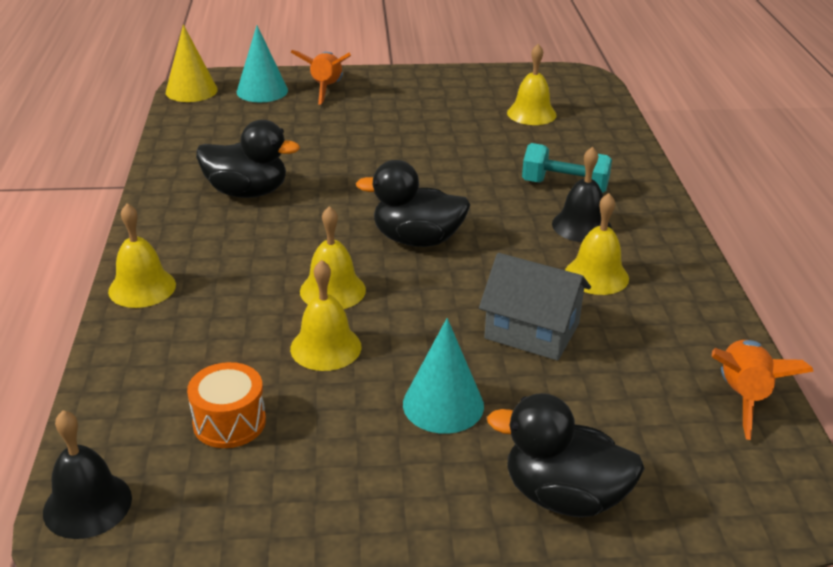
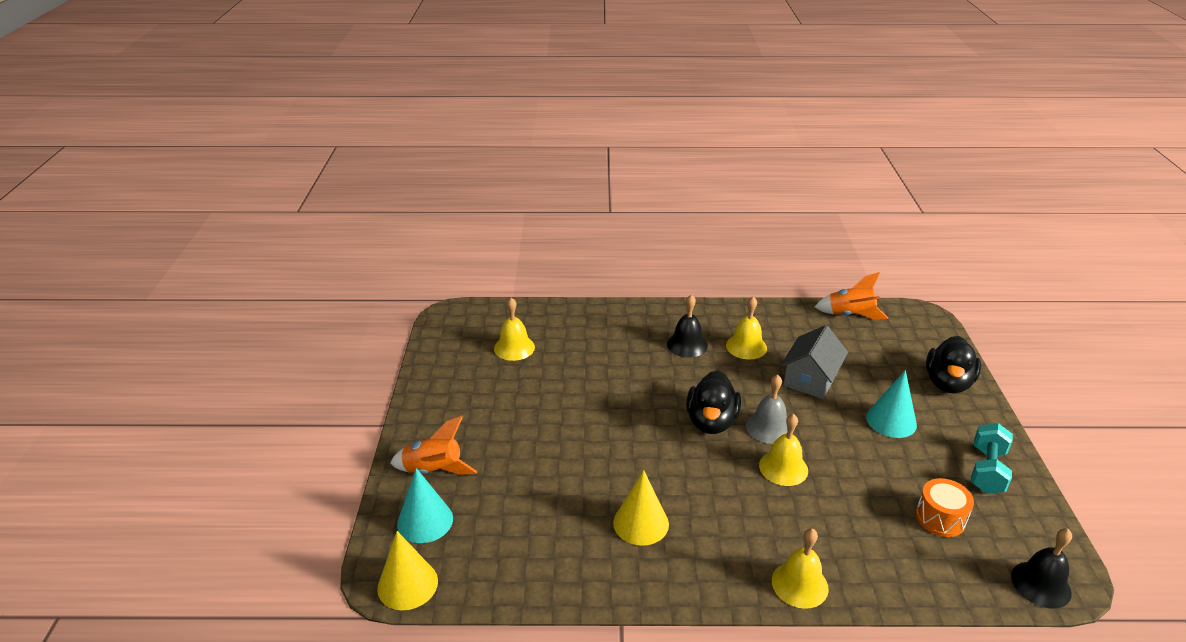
camera: 85 degrees left, 0 degrees up
black duck [196,120,300,198] -> yellow cone [613,470,669,546]
yellow bell [290,260,361,371] -> none
turquoise dumbbell [522,143,612,193] -> turquoise dumbbell moved to [971,423,1013,494]
none -> grey bell [746,374,787,444]

